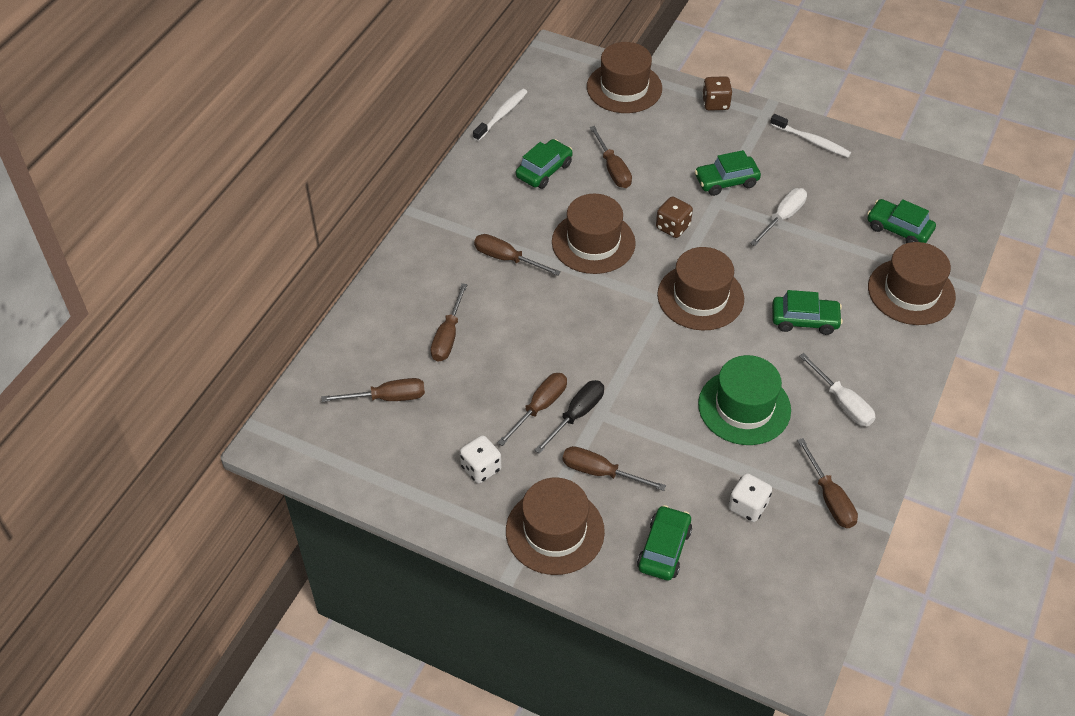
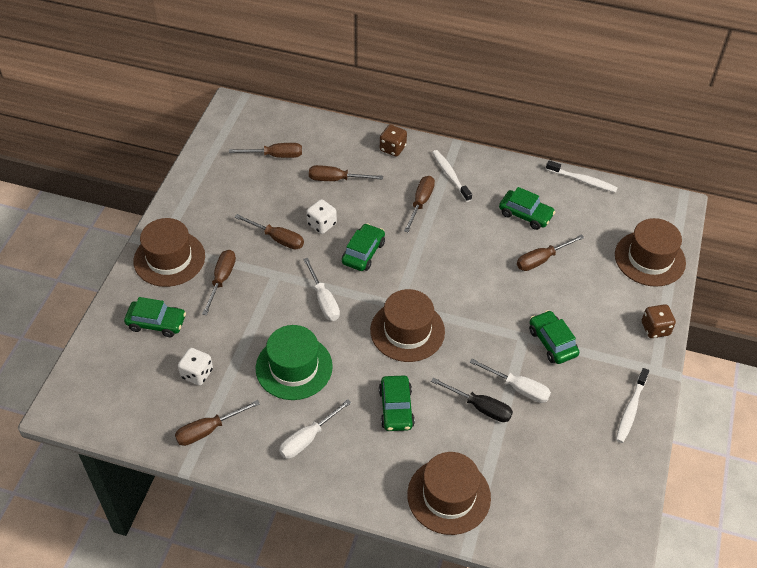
camera: 80 degrees right, 0 degrees up
brown screwdriver [322,378,425,402] -> brown screwdriver turned 75 degrees counterclockwise [229,143,302,158]
white dice [460,435,501,483] -> white dice moved to [306,199,337,234]
black screwdriver [534,380,604,454] -> black screwdriver moved to [431,377,513,422]
brown hat [552,194,636,274] -> none
brown dice [656,197,693,238] -> brown dice moved to [380,125,407,156]
green car [867,199,936,243] -> green car moved to [342,223,385,271]
none -> white screwdriver [303,258,340,321]
none -> white toothbrush [432,150,472,202]

